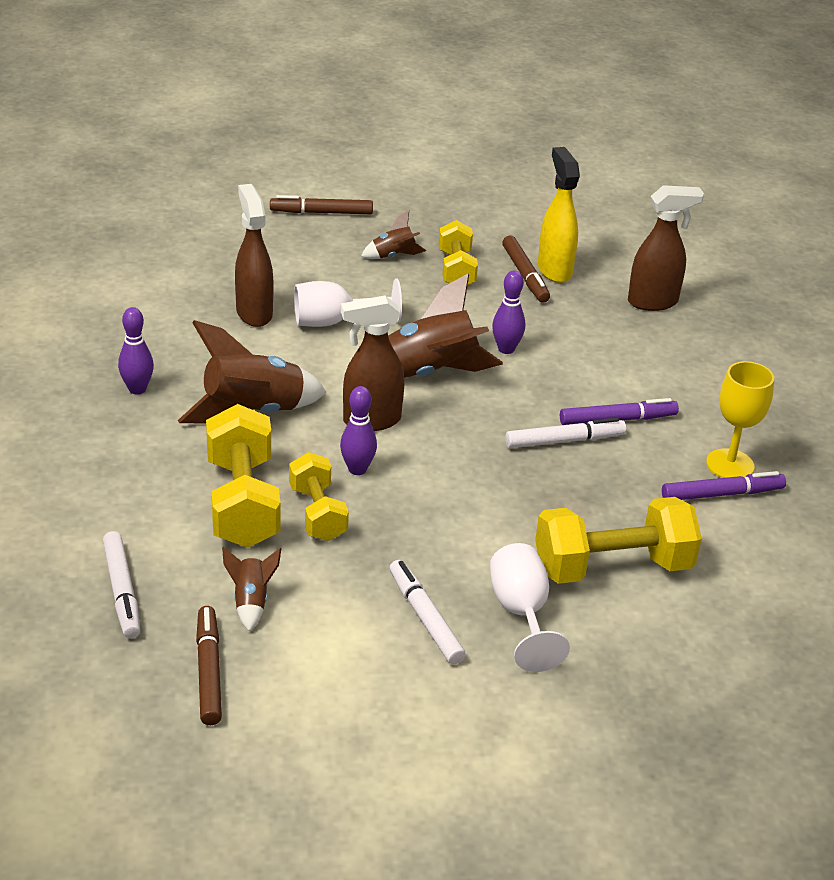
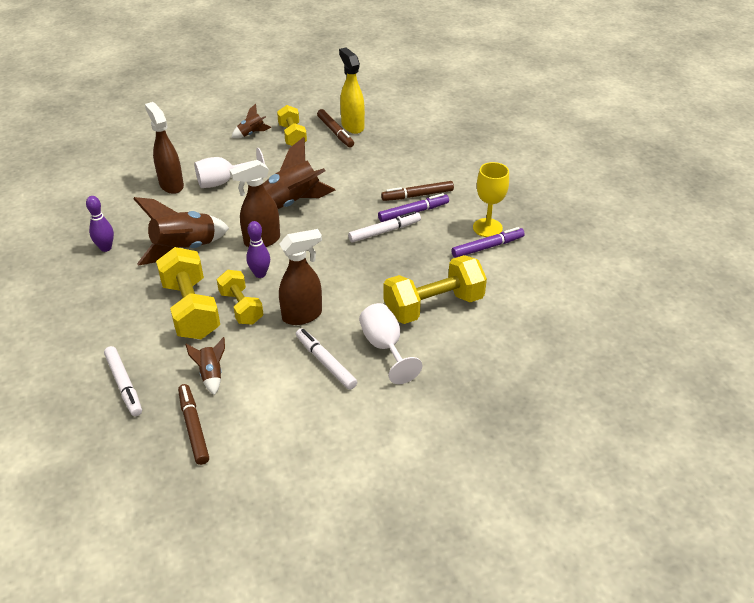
camera: 10 degrees left, 5 degrees up
brown marker [270,195,373,214] -> brown marker moved to [381,181,454,201]
purple bowling pin [492,270,525,354] -> none
brown spray bottle [628,185,704,311] -> brown spray bottle moved to [279,229,322,325]

